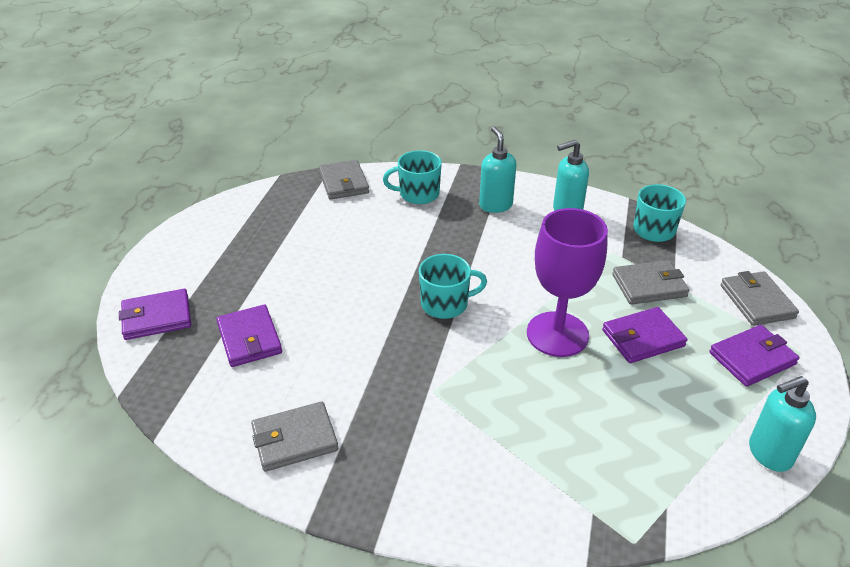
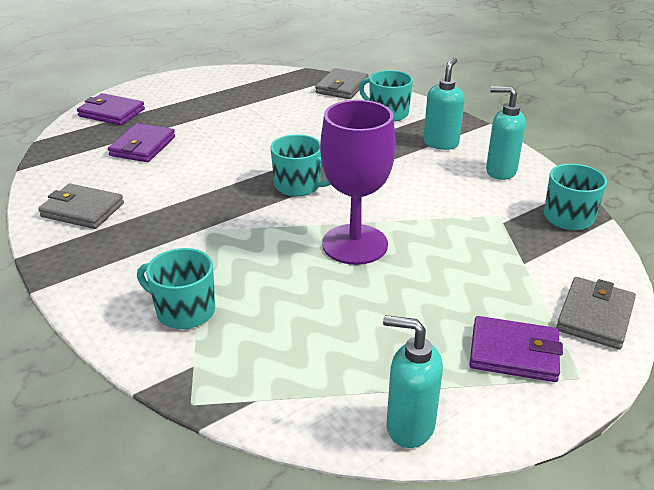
camera: 40 degrees right, 5 degrees down
purple wallet [602,307,687,363] -> none
grey wallet [612,260,689,305] -> none
none -> turquoise mug [137,248,215,329]

